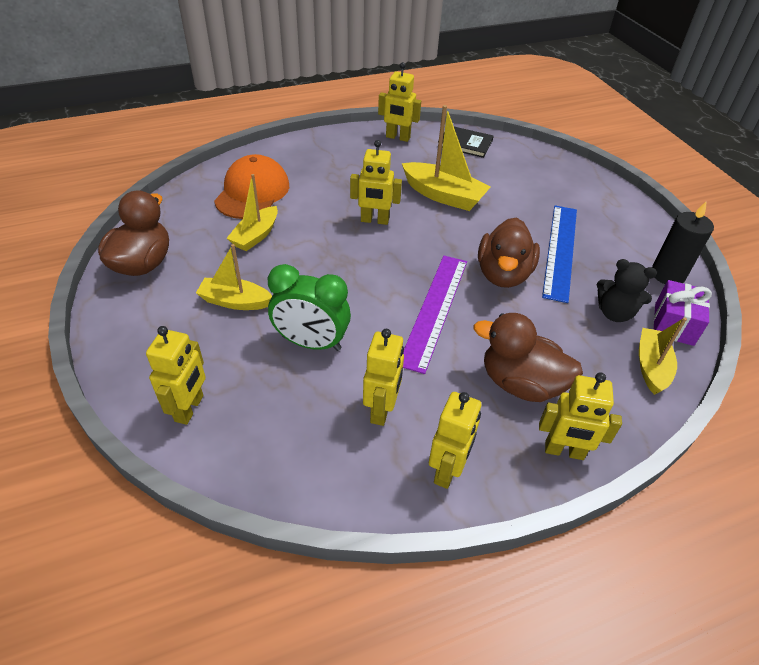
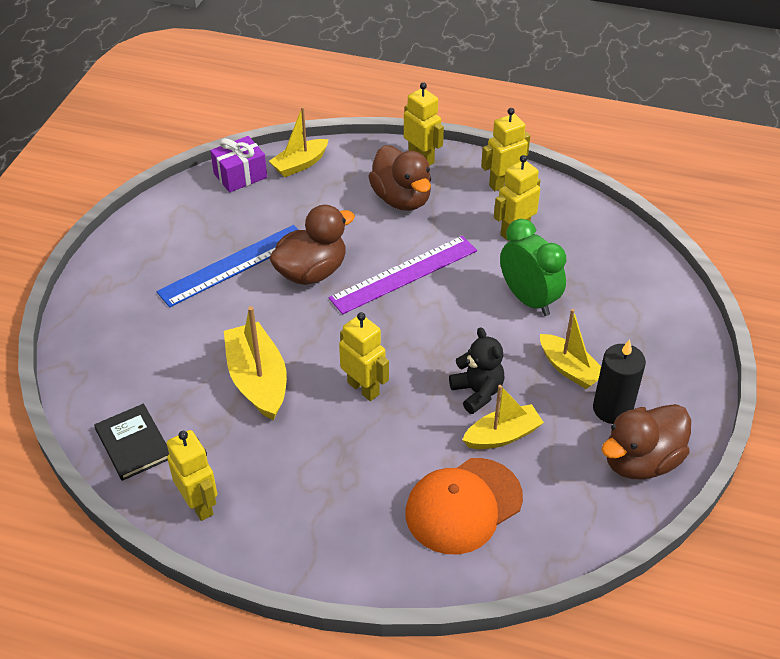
camera: 140 degrees left, 0 degrees up
yellow robot [146,326,206,425] -> none
black teddy bear [597,259,657,322] -> black teddy bear moved to [449,327,505,414]
black candle [652,201,714,284] -> black candle moved to [593,339,646,424]

